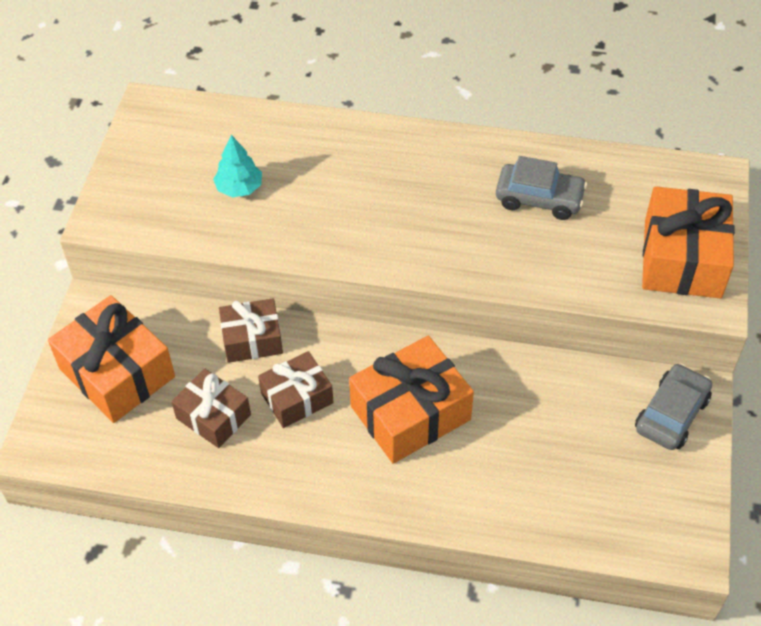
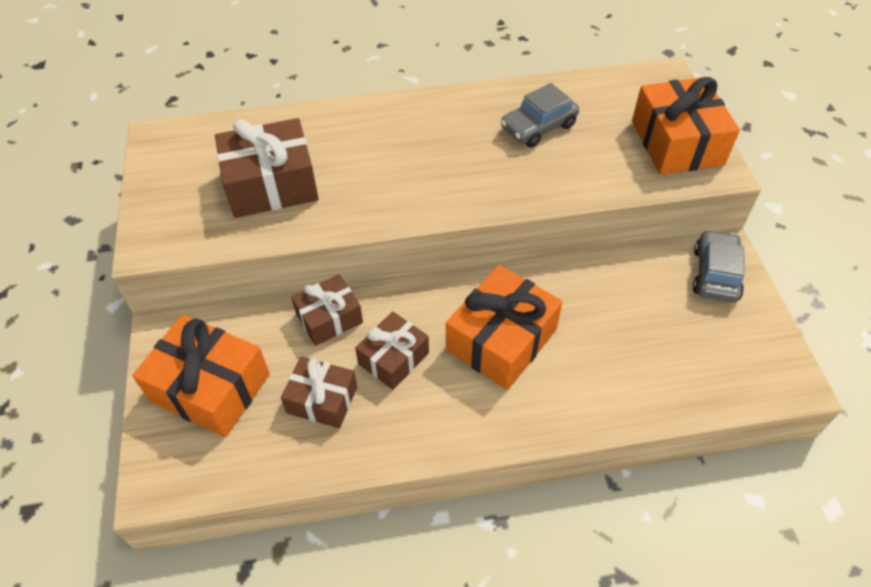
camera: 20 degrees left, 0 degrees up
turquoise tree [213,135,262,197] -> brown gift [215,118,319,218]
grey car [496,156,587,220] -> grey car turned 150 degrees clockwise [501,83,579,148]

